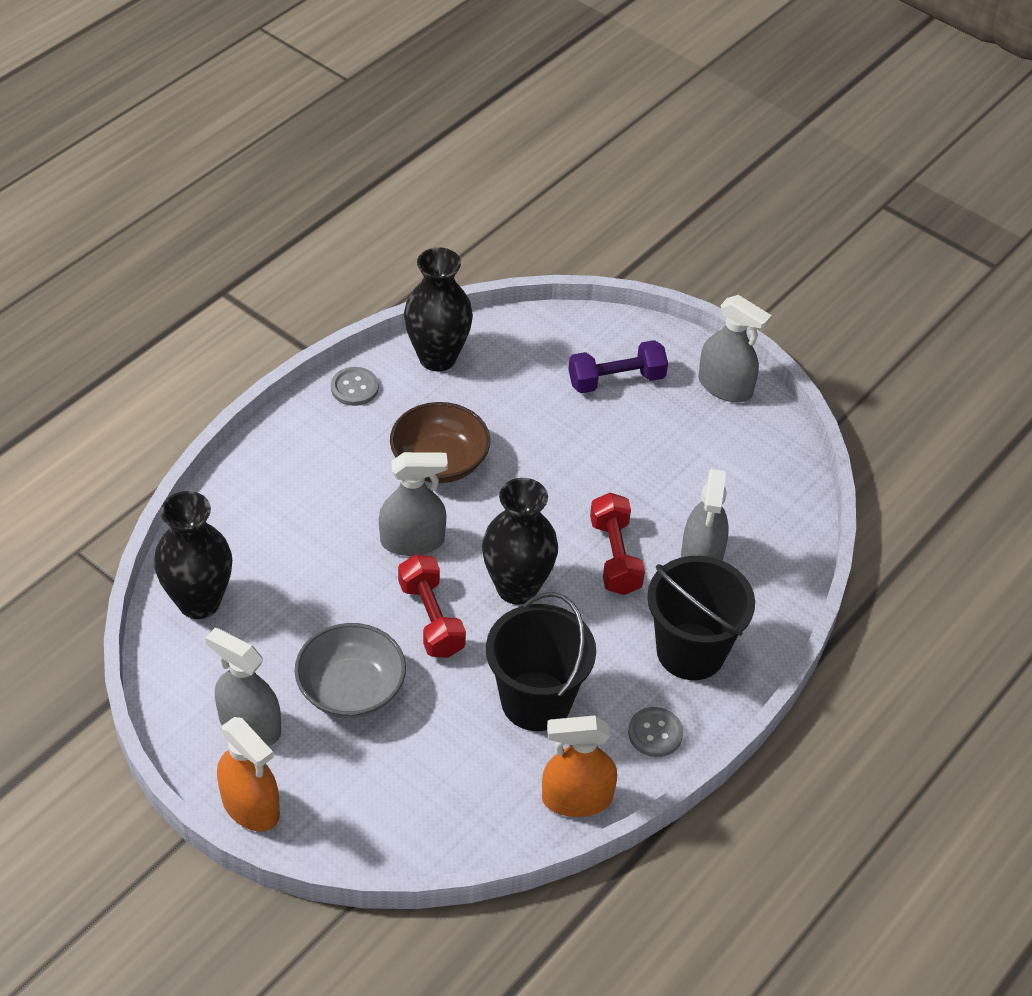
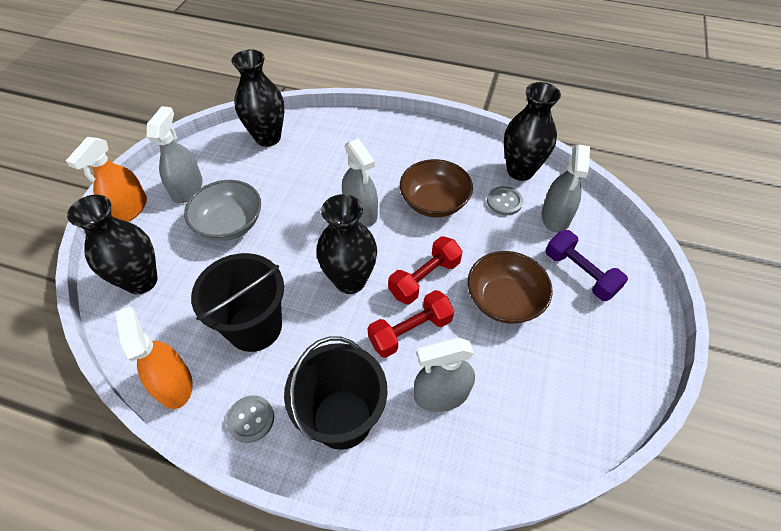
camera: 70 degrees right, 5 degrees up
grey button [331,367,379,406] -> grey button moved to [487,186,523,215]
red dumbbell [398,555,466,658] -> red dumbbell moved to [388,236,463,304]
grey spray bottle [698,295,772,402] -> grey spray bottle moved to [542,145,590,233]
none -> black vase [67,195,158,294]
none -> brown bowl [468,251,553,324]

